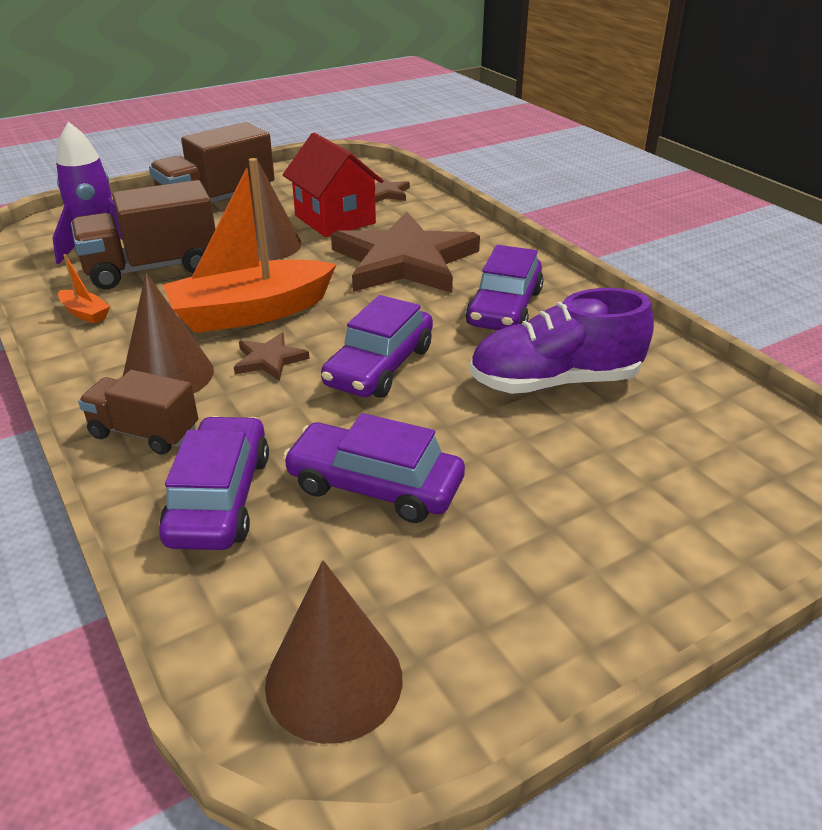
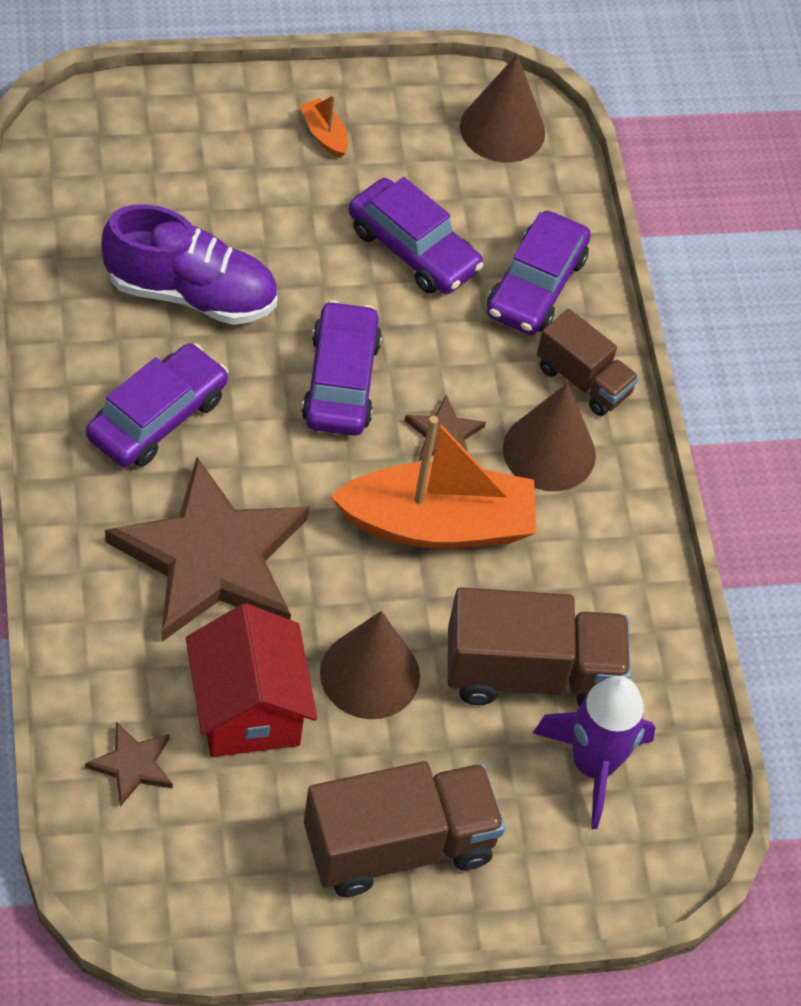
camera: 165 degrees left, 20 degrees up
orange boat [58,254,110,324] -> orange boat moved to [300,95,348,158]
purple car [321,295,433,398] -> purple car turned 45 degrees counterclockwise [302,300,382,436]

